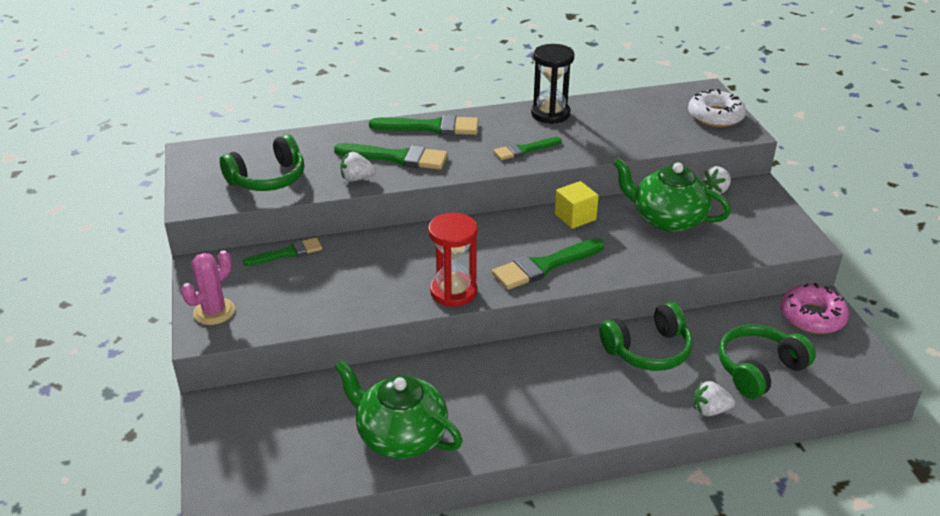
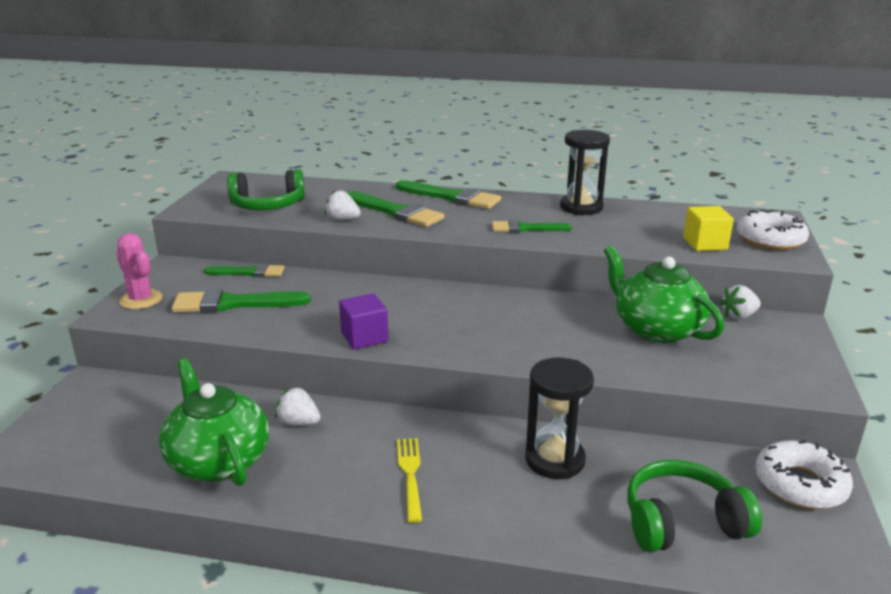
camera: 25 degrees right, 10 degrees down
pink cactus [181,250,235,325] -> pink cactus turned 75 degrees clockwise [116,233,163,309]
red hourglass [428,213,478,307] -> purple cube [339,293,389,349]
green brush [492,238,604,290] -> green brush moved to [171,289,311,313]
yellow cube [555,181,599,229] -> yellow cube moved to [683,206,734,251]
green headphones [600,302,693,371] -> black hourglass [525,358,594,479]
white strawberry [694,381,735,416] -> white strawberry moved to [275,387,321,426]
pink donut [781,283,849,334] -> white donut [755,440,853,509]
none -> yellow fork [397,438,422,523]

